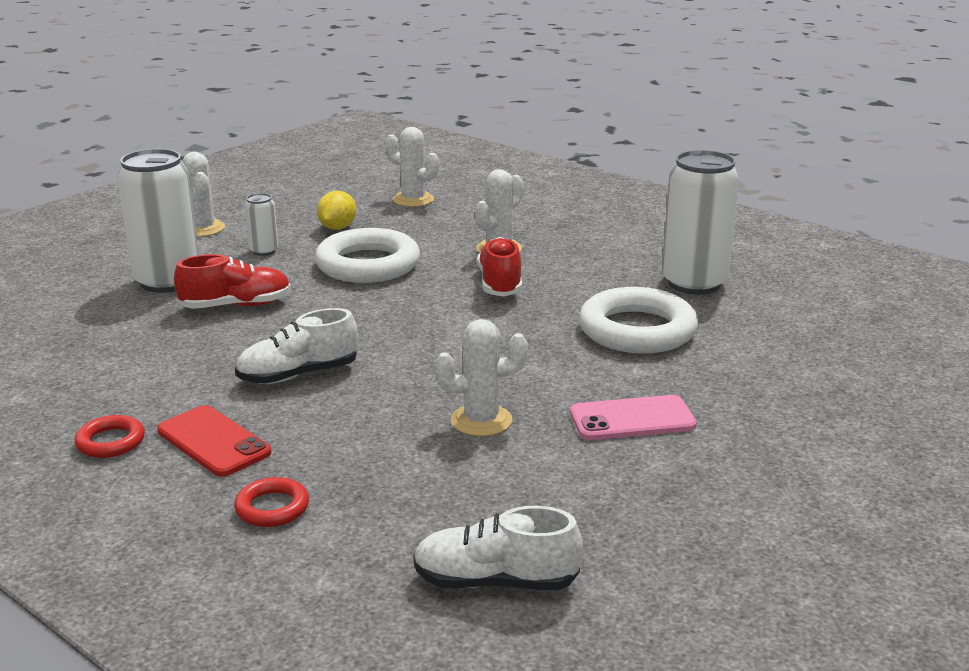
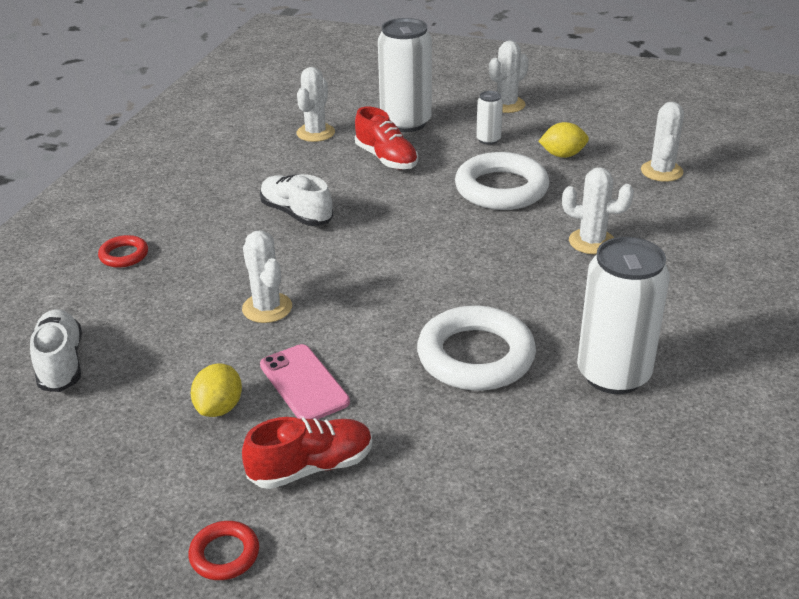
camera: 70 degrees right, 10 degrees up
red ring [74,415,145,458] -> red ring moved to [188,521,259,580]
red phone [157,405,271,477] -> none
red shoe [477,237,522,297] -> red shoe moved to [242,417,372,489]
none -> yellow lemon [191,363,242,417]
none -> white cactus [297,67,335,142]

